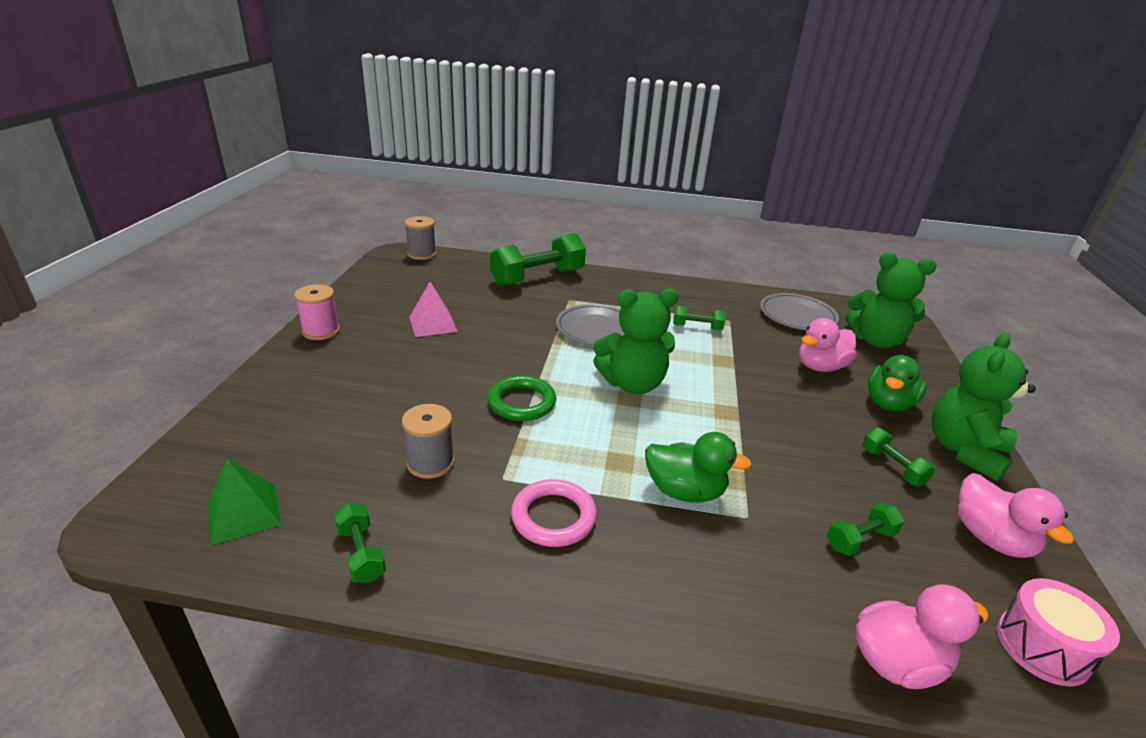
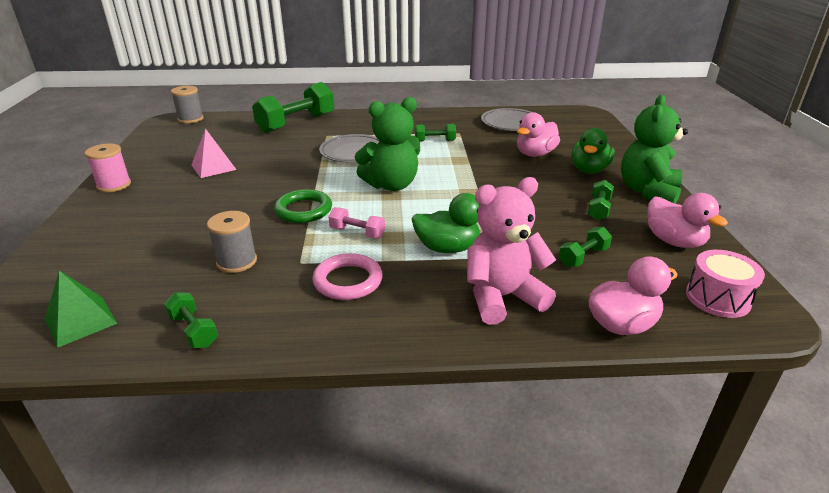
camera: 10 degrees left, 0 degrees up
green teddy bear [846,252,937,348] -> none
green dumbbell [862,427,936,487] -> green dumbbell turned 60 degrees clockwise [588,180,614,220]
none -> pink dumbbell [329,207,385,239]
none -> pink teddy bear [467,177,556,325]

